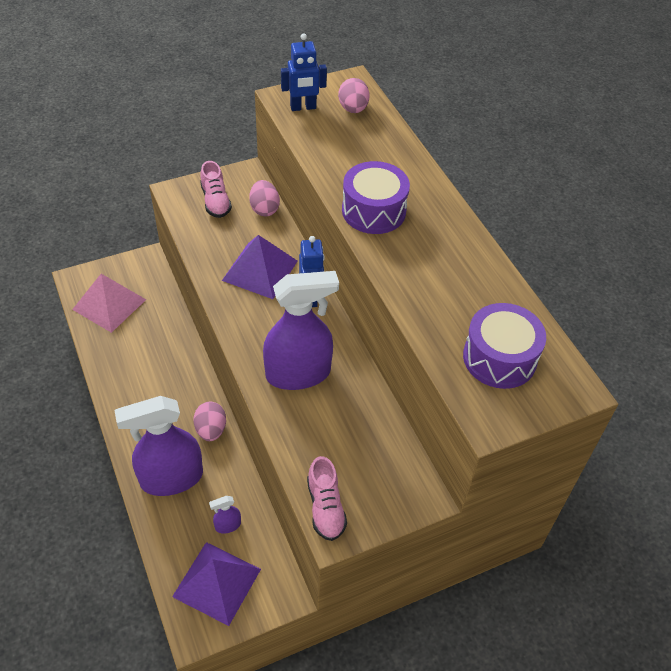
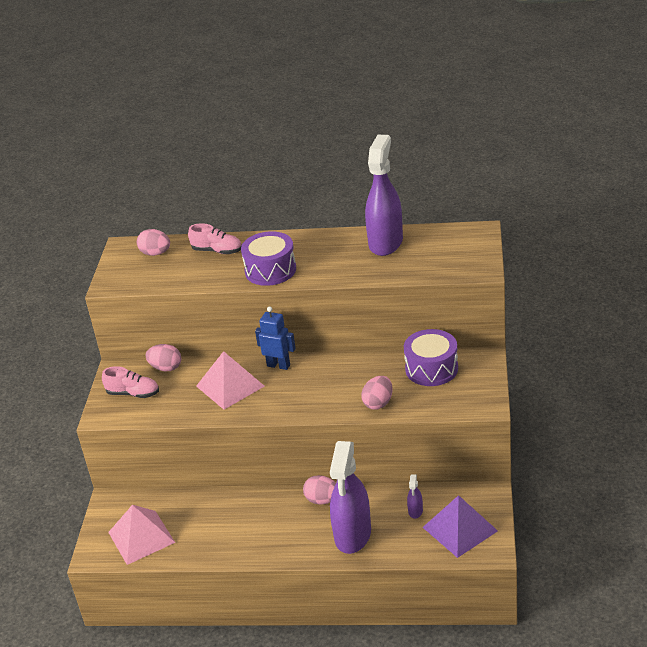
camera: 55 degrees left, 15 degrees down
purple pyramid [222,235,297,299] -> pink pyramid [196,351,265,409]
purple spray bottle [263,271,339,390] -> purple spray bottle moved to [365,135,403,256]
blue robot [281,33,327,111] -> none
pink shoe [307,456,347,541] -> pink shoe moved to [188,223,242,254]
purple drum [463,303,546,389] -> purple drum moved to [404,329,458,386]
none -> pink egg [361,376,393,410]

